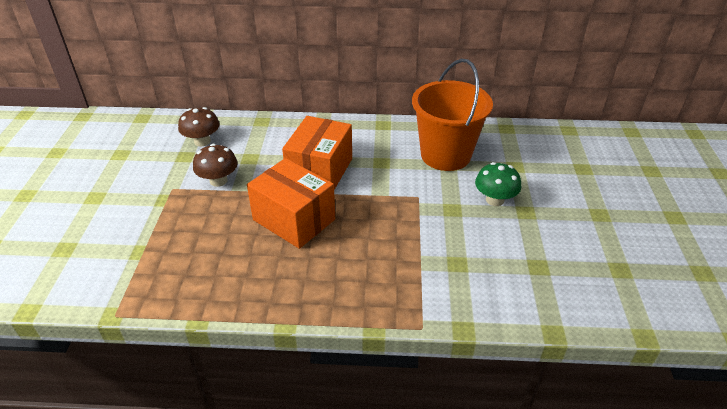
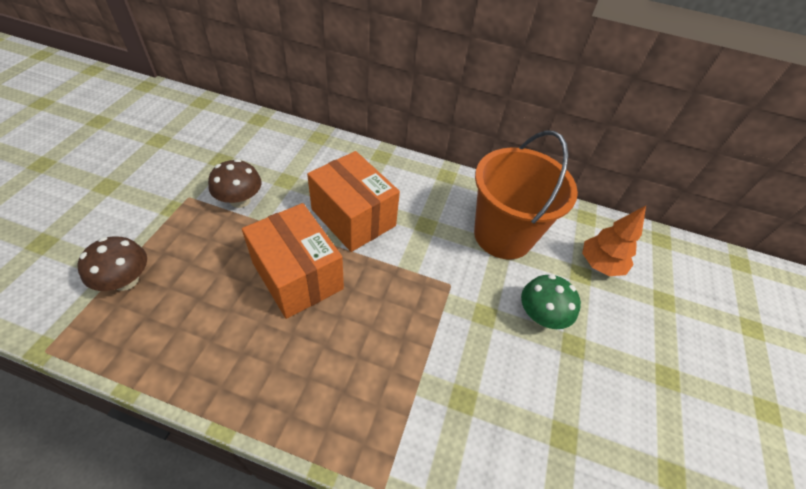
camera: 10 degrees right, 10 degrees up
brown mushroom [178,107,220,147] -> brown mushroom moved to [77,236,147,291]
orange box [282,116,352,190] -> orange box turned 75 degrees counterclockwise [307,151,400,252]
none -> orange tree [582,206,646,276]

